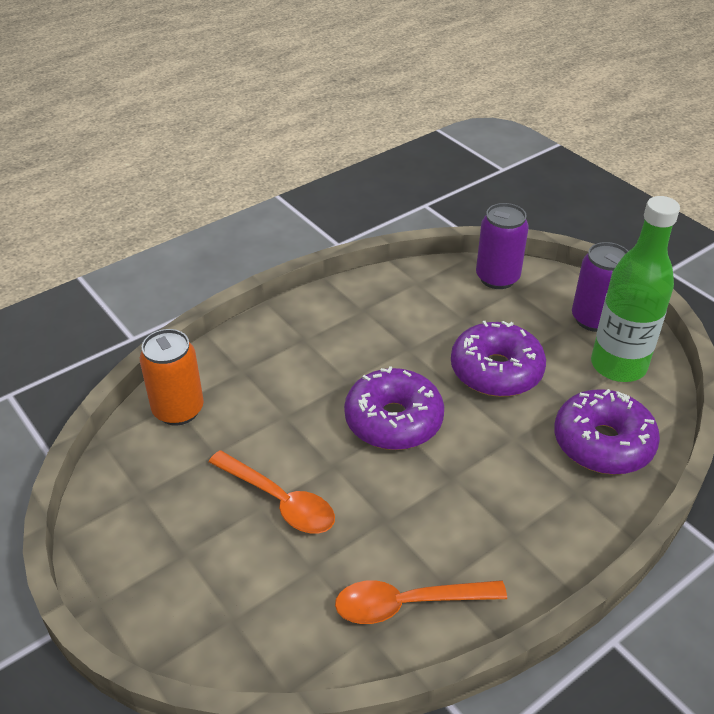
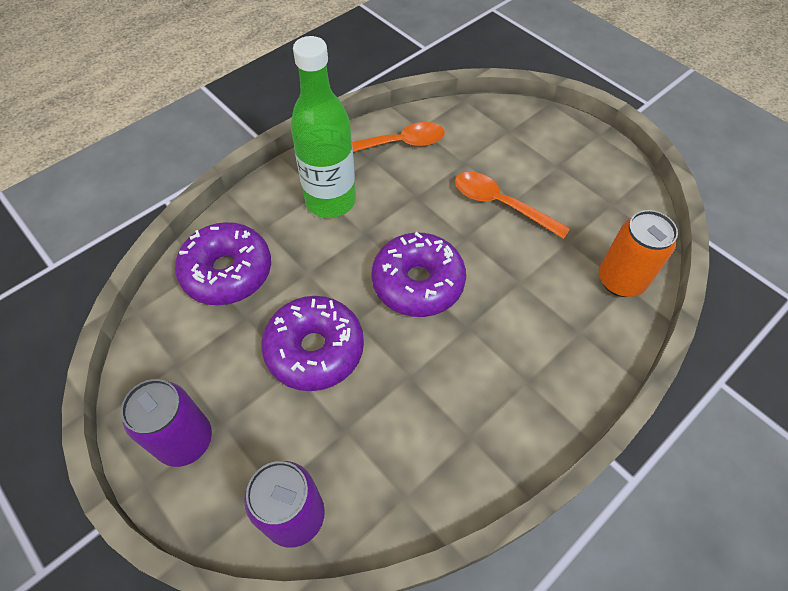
camera: 175 degrees right, 15 degrees up
green bottle [591,196,680,382] -> green bottle moved to [290,36,356,218]

